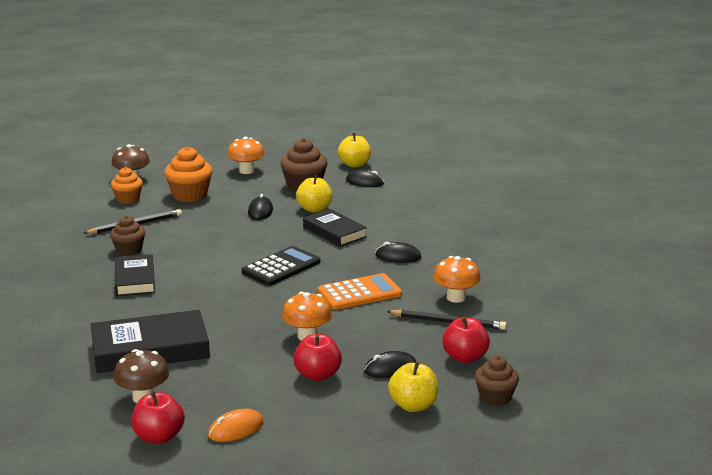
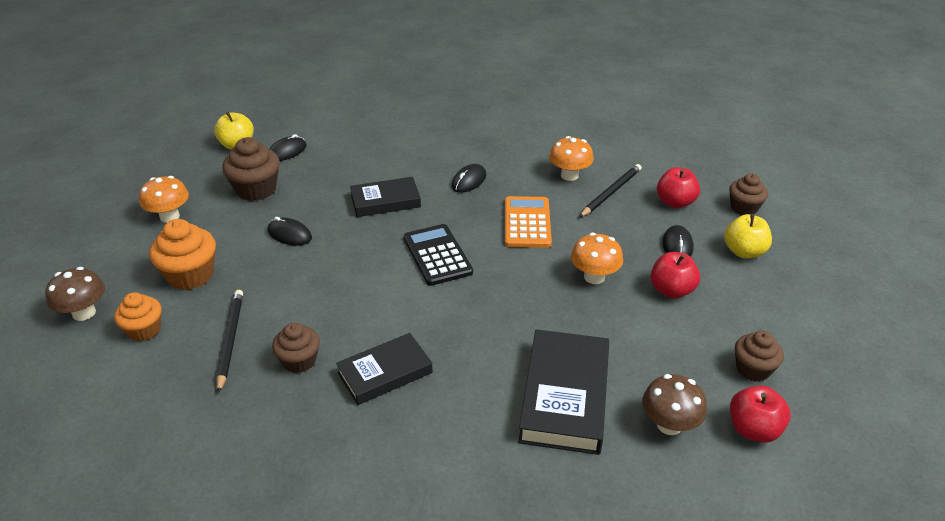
camera: 65 degrees left, 15 degrees up
black book [115,254,155,296] -> black book turned 45 degrees counterclockwise [336,333,433,405]
orange mouse [208,409,264,442] -> brown cupcake [735,331,784,382]
yellow apple [296,175,333,213] -> none

